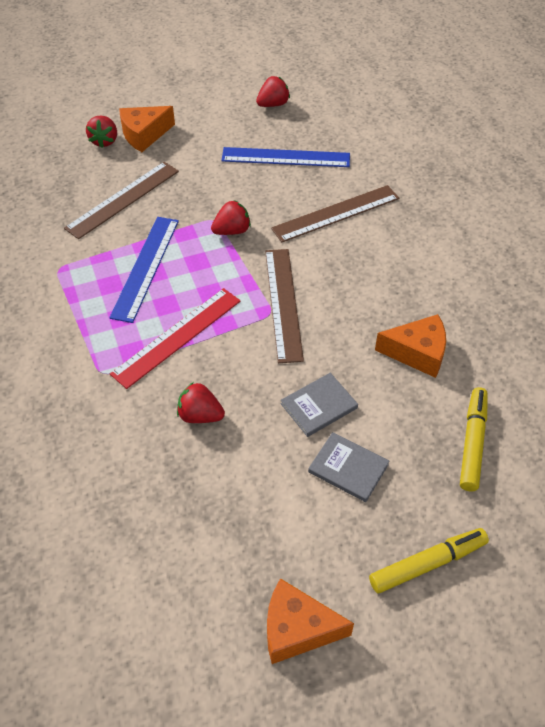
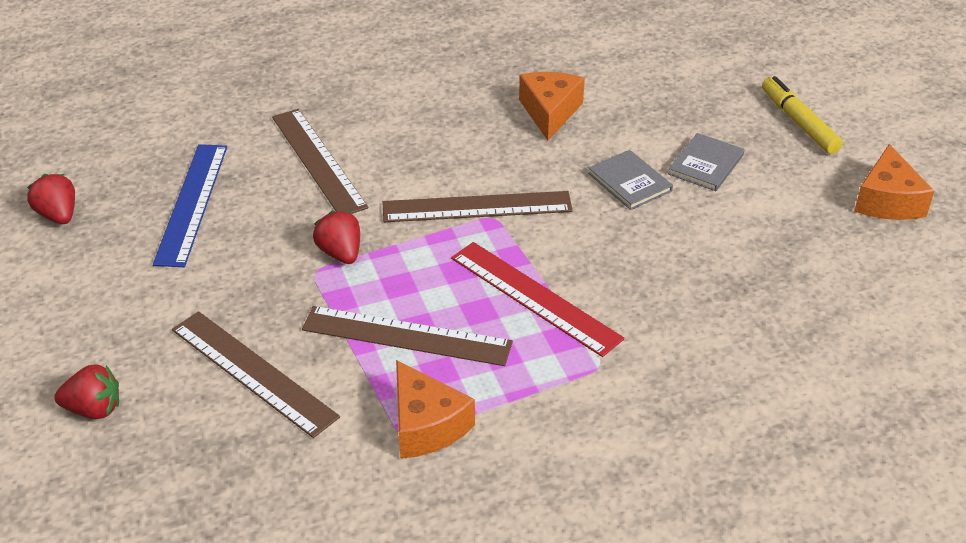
camera: 90 degrees left, 10 degrees down
blue ruler [109,217,179,323] -> brown ruler [302,306,513,366]
orange cheese [119,106,175,152] -> orange cheese moved to [396,360,475,459]
red strawberry [177,382,225,423] -> none
yellow marker [460,387,488,492] -> none

